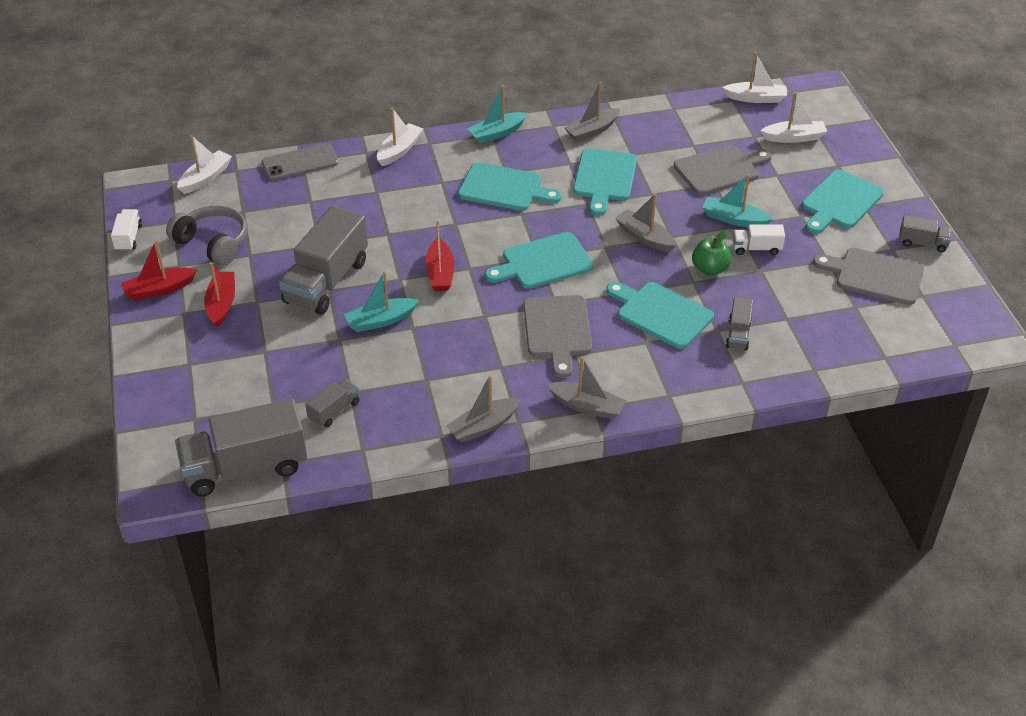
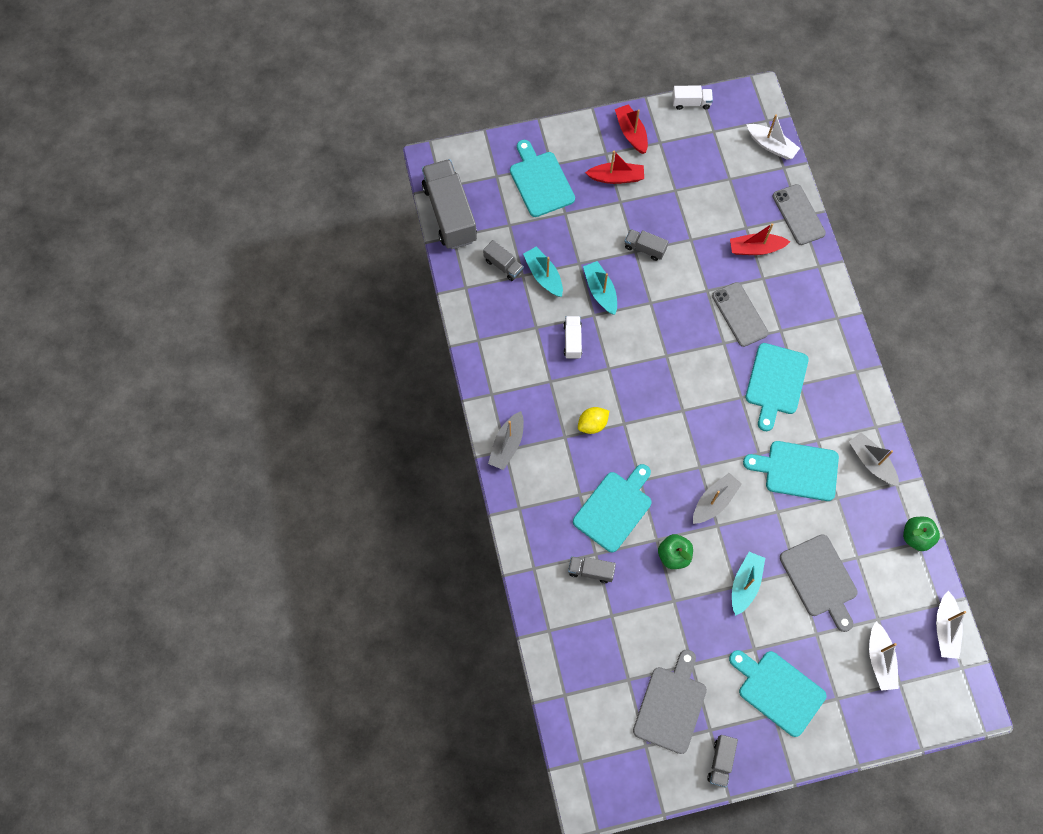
camera: 90 degrees right, 25 degrees up
grey headphones [166,206,247,266] -> none
grey truck [279,206,368,315] -> grey truck [625,229,669,261], size x0.47
white boat [377,108,423,166] -> none
red boat [425,221,454,291] -> red boat moved to [730,223,791,255]
grey boat [446,375,521,443] -> none
turquoise boat [467,85,527,144] -> turquoise boat moved to [523,247,563,297]
turquoise cutting board [485,232,593,289] -> turquoise cutting board moved to [510,140,575,217]
grey cutting board [523,295,592,378] -> yellow lemon [578,407,609,434]
white truck [733,224,785,255] -> white truck moved to [563,316,582,359]
none -> grey phone [712,282,769,347]
none -> green apple [903,517,940,551]

